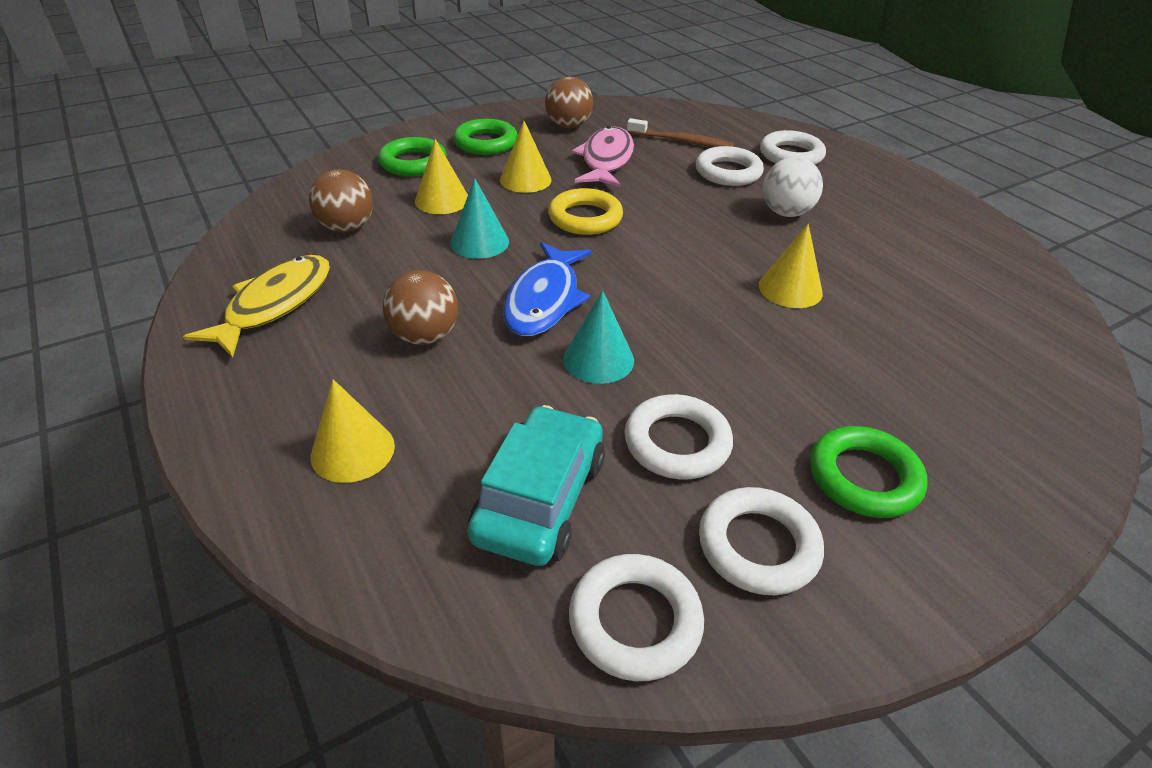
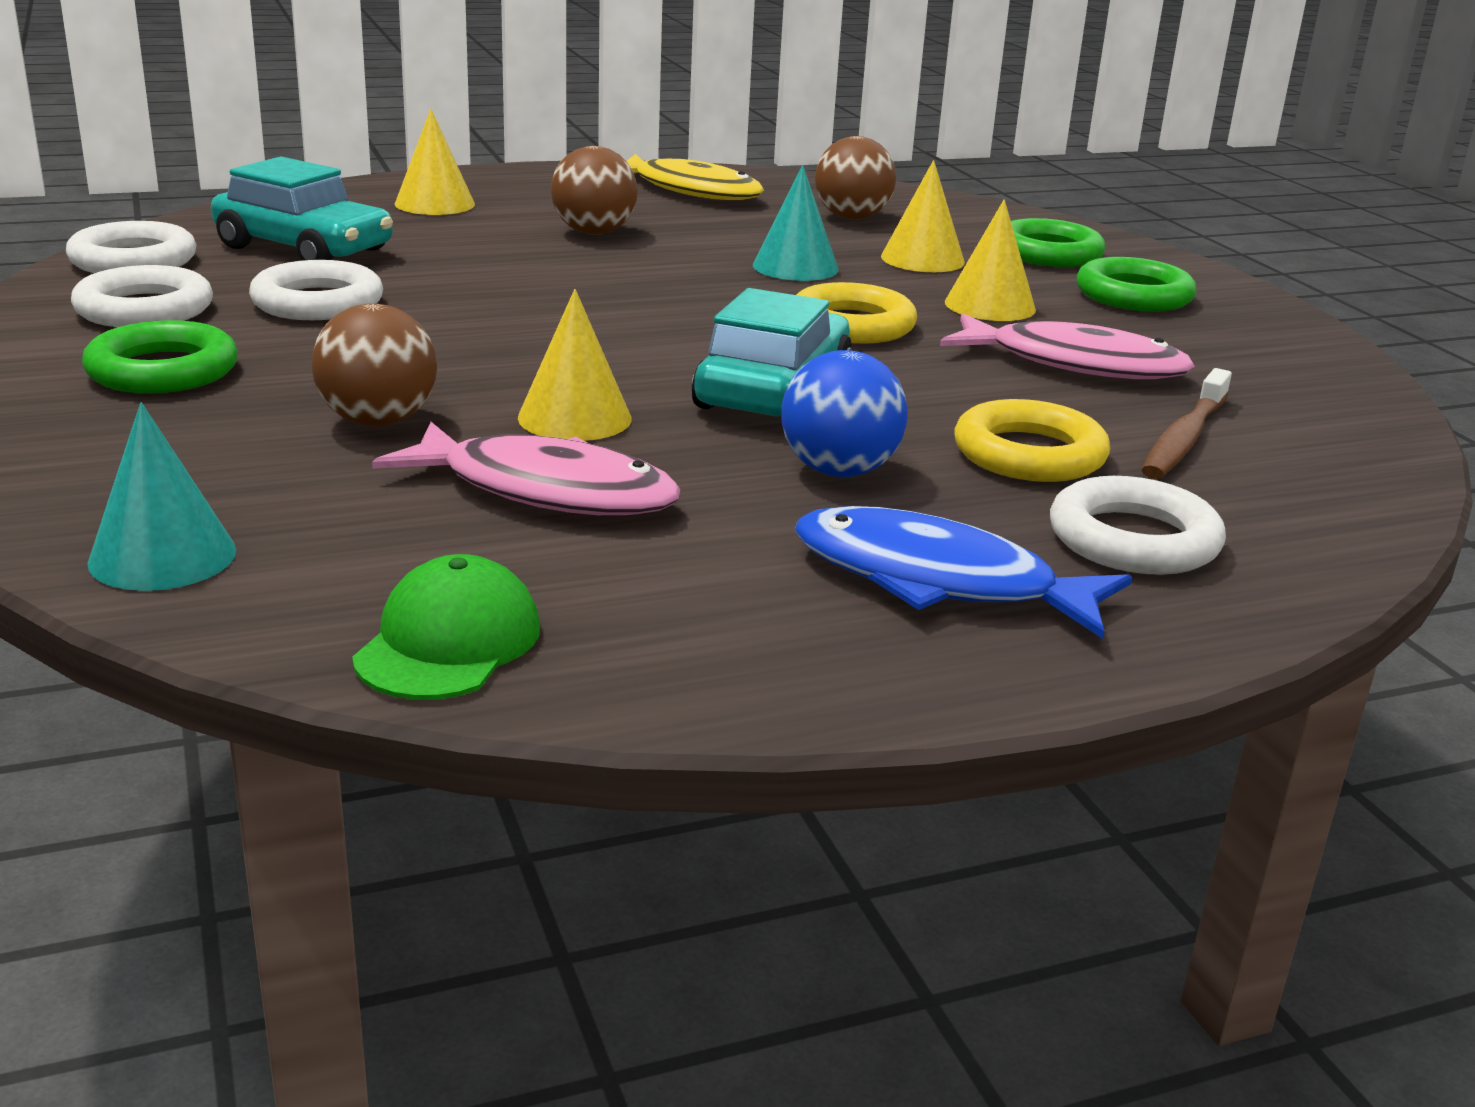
camera: 100 degrees right, 15 degrees down
blue fish [503,242,592,336] -> blue fish moved to [795,506,1132,639]
brown ball [545,77,593,128] -> brown ball moved to [312,303,437,426]
turquoise cone [563,290,634,384] -> turquoise cone moved to [87,402,236,591]
white ring [696,146,764,186] -> yellow ring [954,399,1110,482]
white ball [763,157,823,217] -> blue ball [781,350,908,477]
none -> green cap [352,554,540,700]
none -> pink fish [372,422,681,515]
none -> turquoise car [692,288,853,417]

